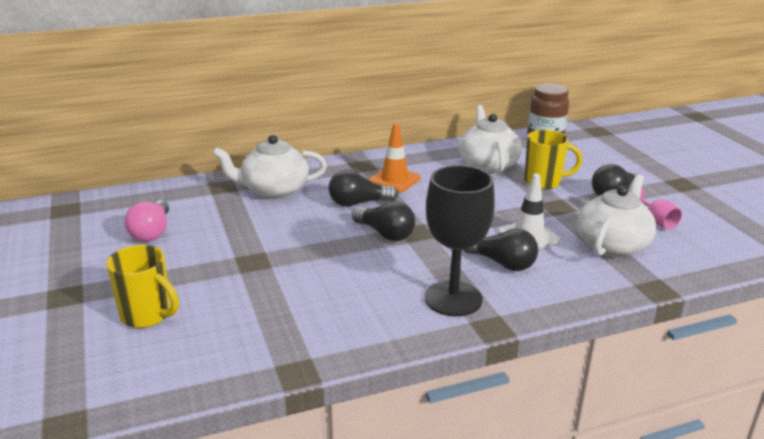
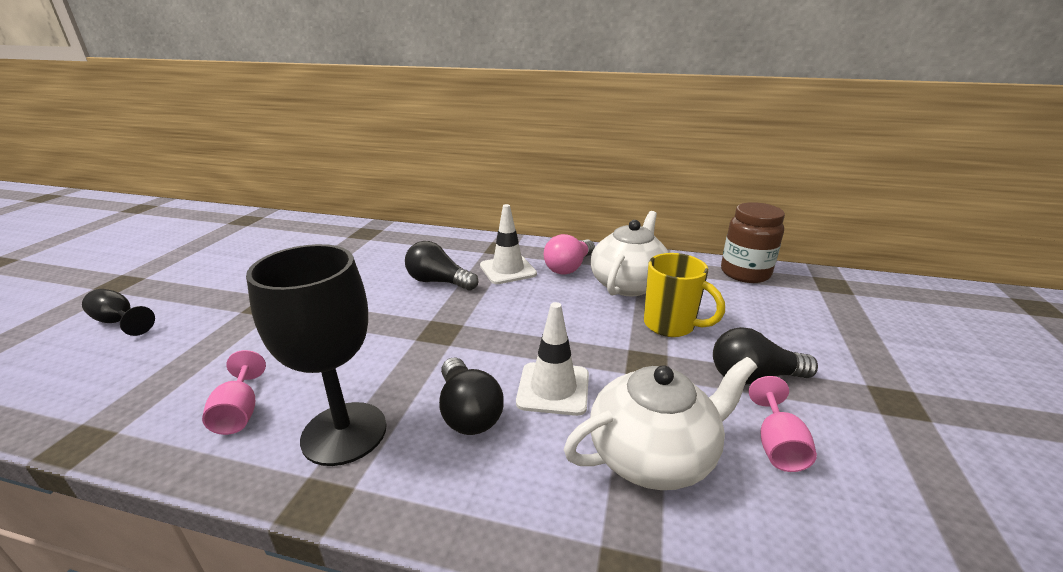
camera: 35 degrees right, 0 degrees up
yellow mug [106,245,179,328] -> black goblet [82,289,155,336]
pink light bulb [125,200,169,242] -> pink light bulb moved to [544,234,595,275]
white teapot [213,135,327,199] -> none
black light bulb [352,201,415,241] -> none
orange traffic cone [369,123,421,192] -> white traffic cone [480,204,537,284]
none -> pink goblet [202,350,266,435]

